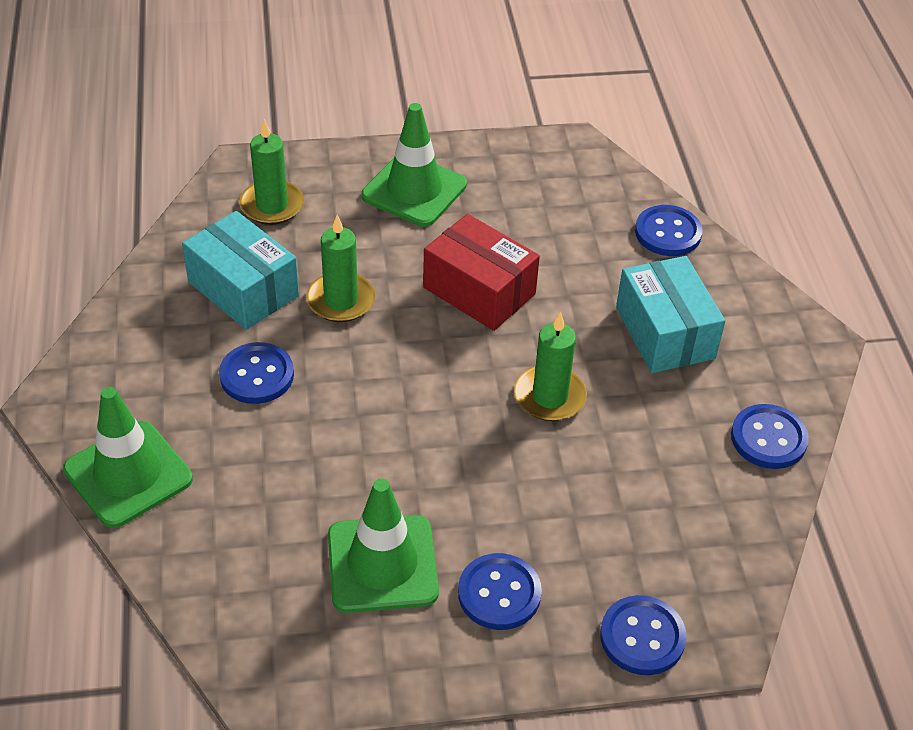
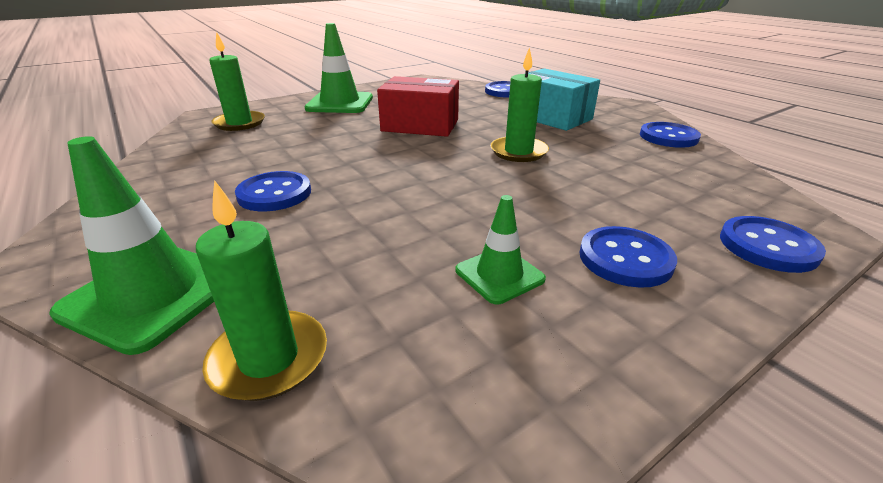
camera: 25 degrees left, 15 degrees down
turquoise box [182,211,299,330] -> none
green candle [306,215,375,322] -> green candle moved to [196,180,327,401]
green traffic cone [328,479,439,613] -> green traffic cone [456,195,546,304], size x0.57

